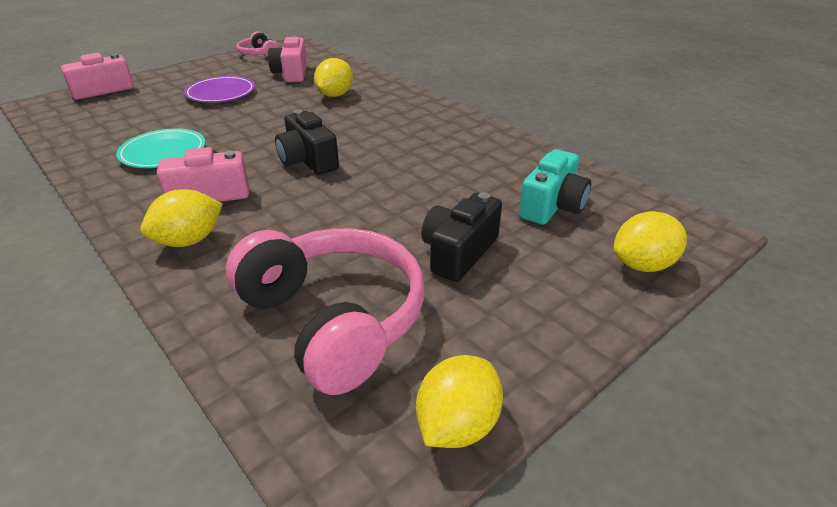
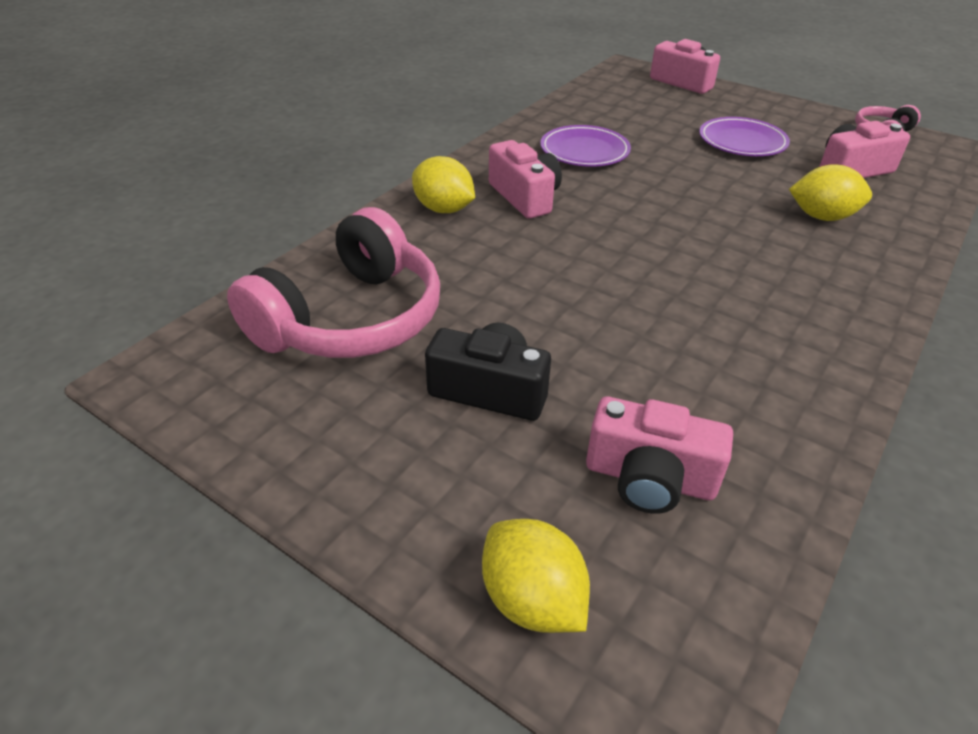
camera: 75 degrees right, 5 degrees up
turquoise plate [116,128,206,168] -> purple plate [540,125,631,167]
black camera [275,109,339,175] -> none
yellow lemon [416,355,503,448] -> none
turquoise camera [519,149,591,225] -> pink camera [586,396,733,514]

